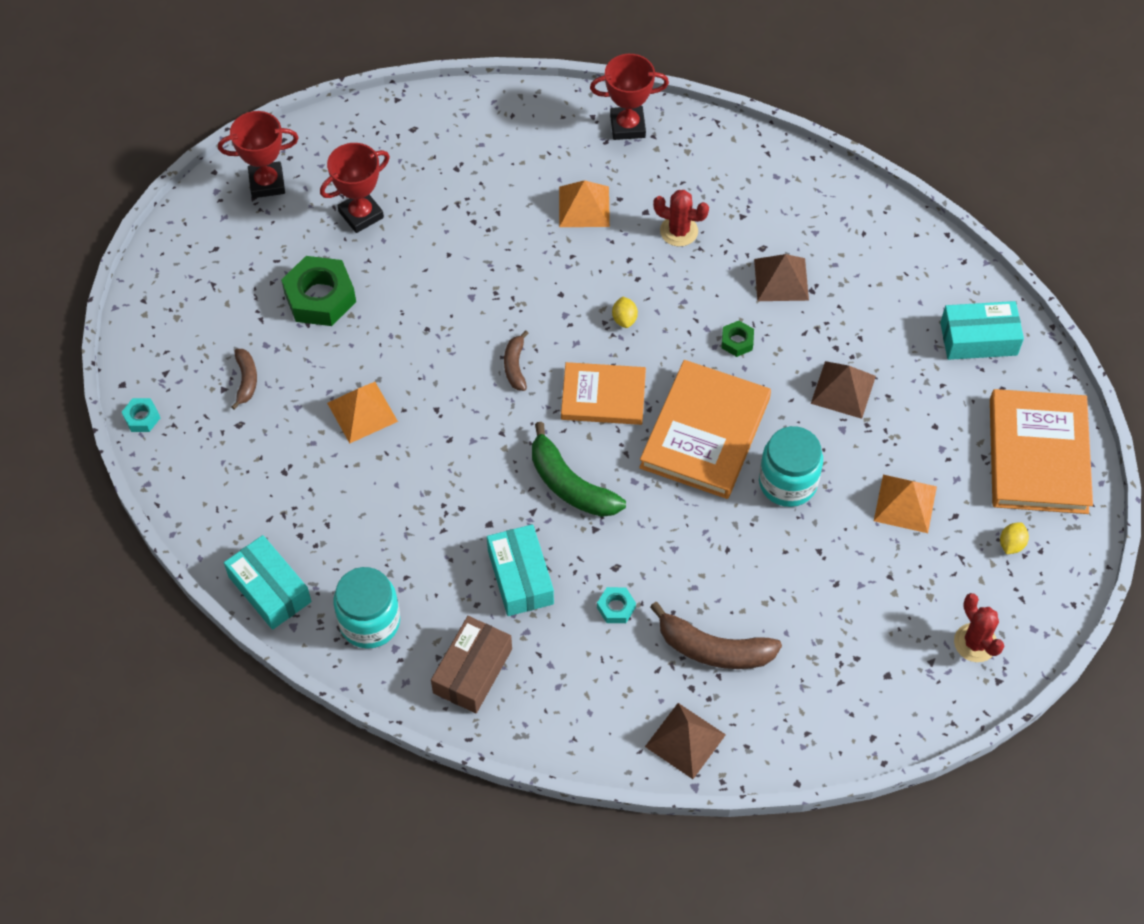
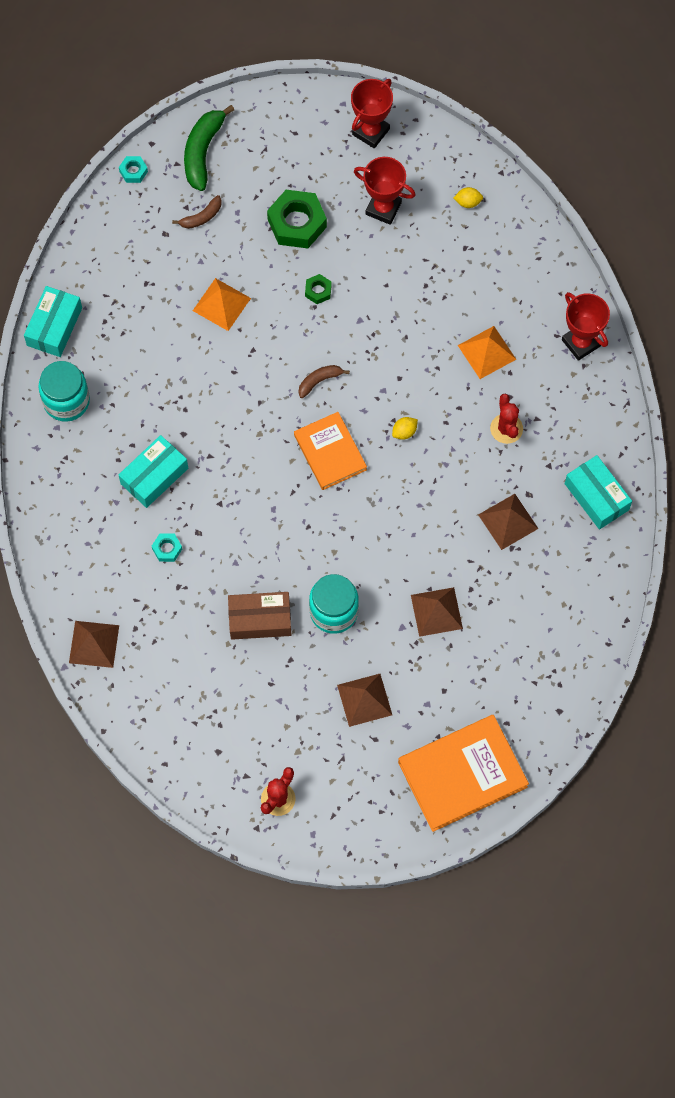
camera: 60 degrees right, 10 degrees up
red trophy [218,111,299,198] -> red trophy turned 75 degrees clockwise [351,79,393,148]
brown box [431,616,512,713] -> brown box moved to [228,592,291,640]
green banana [532,422,626,517] -> green banana moved to [184,105,234,191]
orange book [639,360,771,499] -> none
brown banana [650,602,782,669] -> none
green nut [721,321,754,357] -> green nut moved to [305,274,332,304]
orange pyramid [874,475,937,533] -> brown pyramid [337,674,392,727]
turquoise box [940,301,1024,360] -> turquoise box moved to [565,455,632,530]
yellow lemon [1000,522,1029,554] -> yellow lemon moved to [454,187,483,208]

